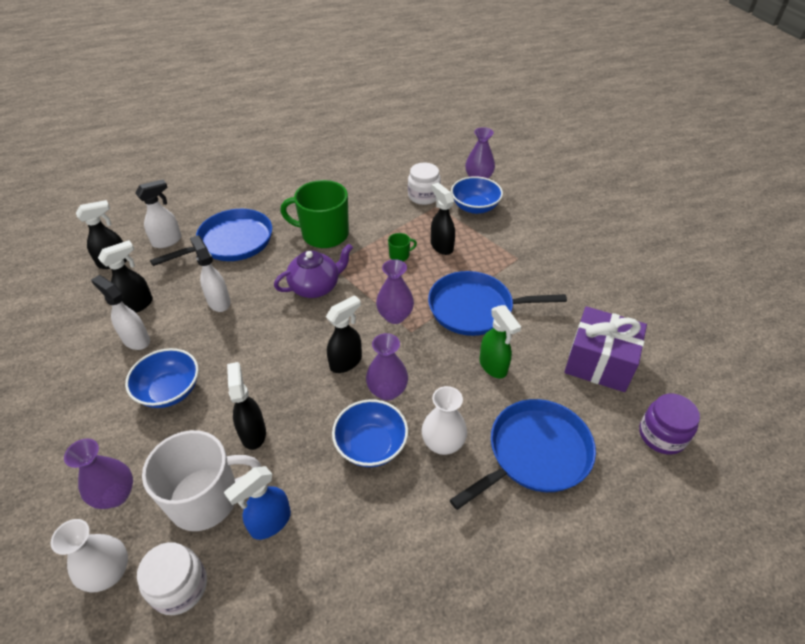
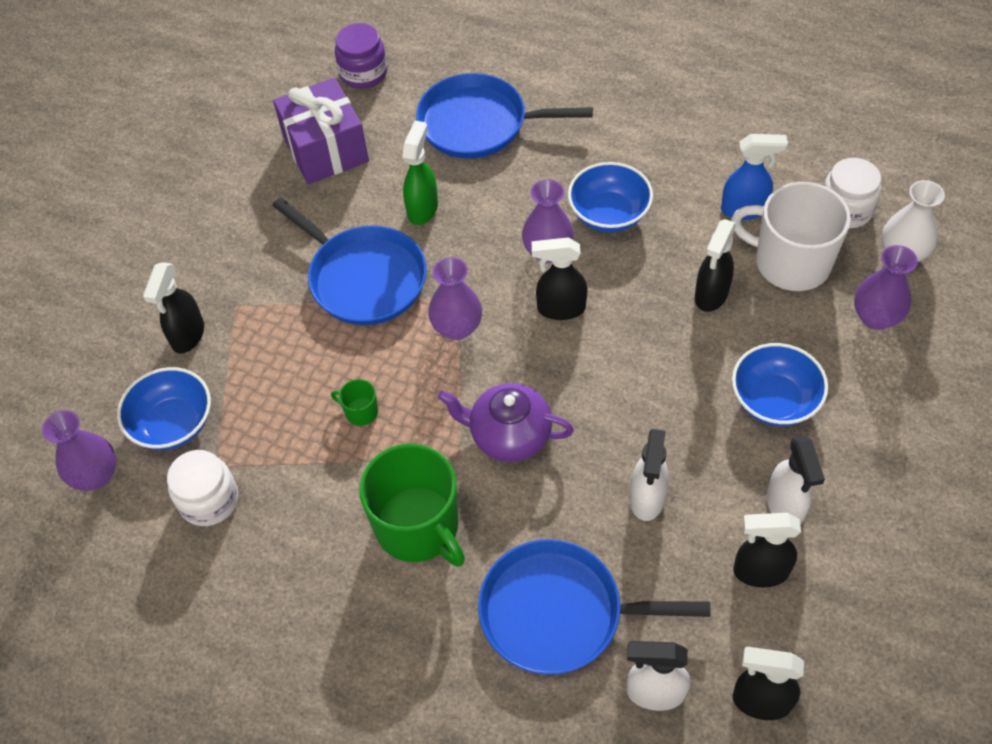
camera: 135 degrees left, 10 degrees up
white vase [422,386,467,455] -> none
black spray bottle [431,183,455,255] -> black spray bottle moved to [143,262,204,354]

